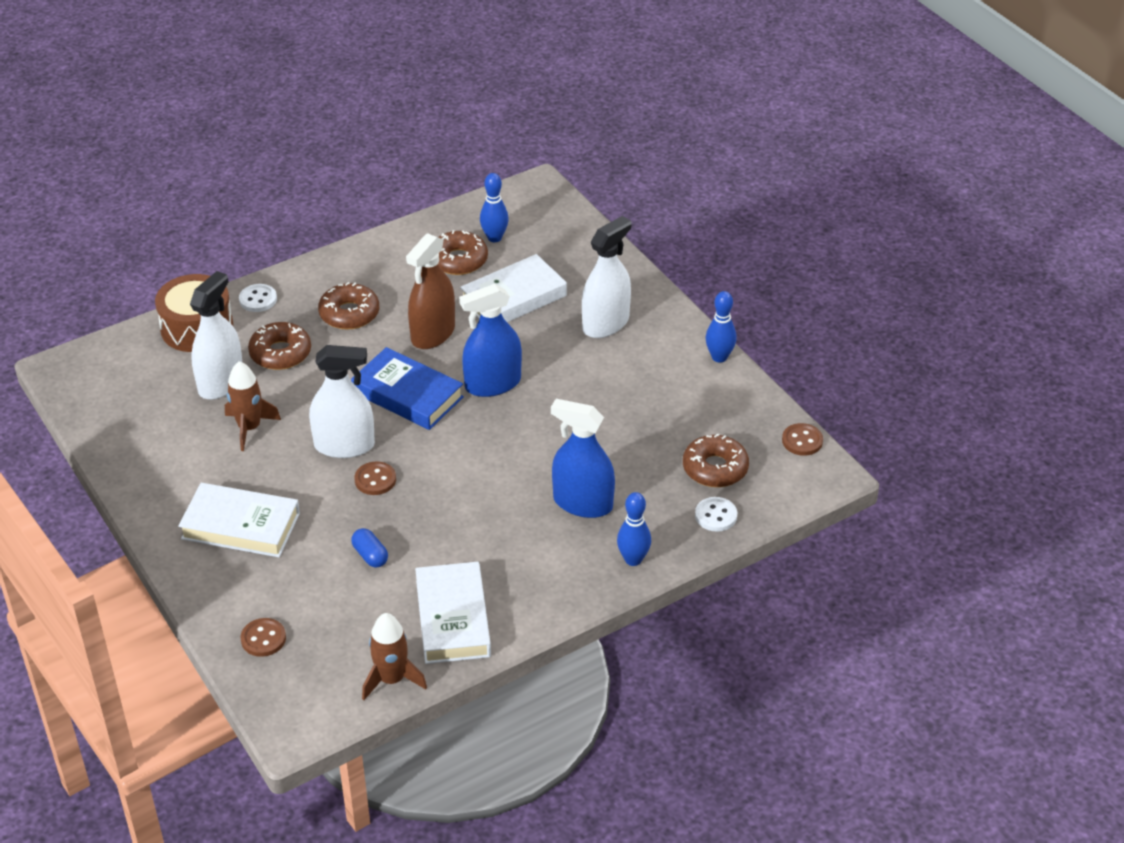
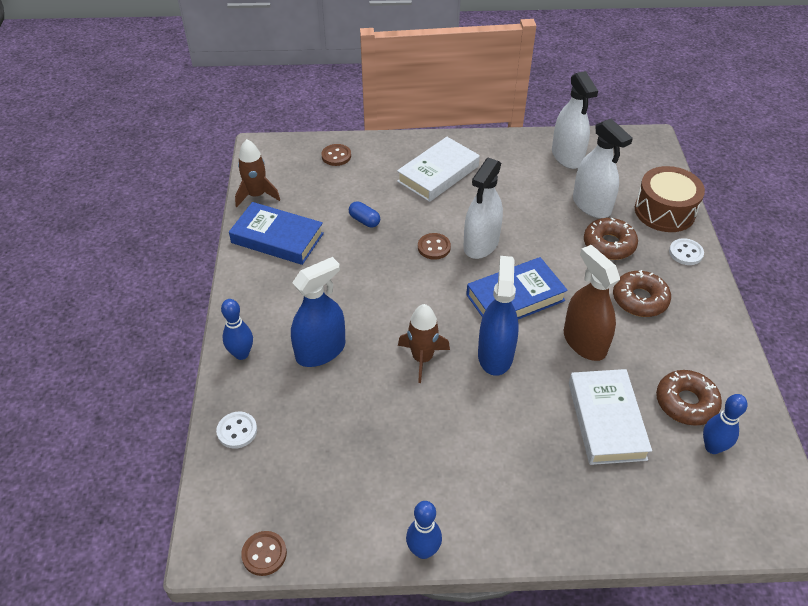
camera: 120 degrees right, 5 degrees up
brown rocket [225,361,281,451] -> brown rocket moved to [398,304,450,383]
blue capsule [351,528,388,568] -> blue capsule turned 45 degrees clockwise [349,201,380,228]
white book [415,562,491,664] -> blue book [229,202,324,265]
white spray bottle [582,216,631,338] -> white spray bottle moved to [552,71,598,169]
brown donut [683,434,749,487] -> none

